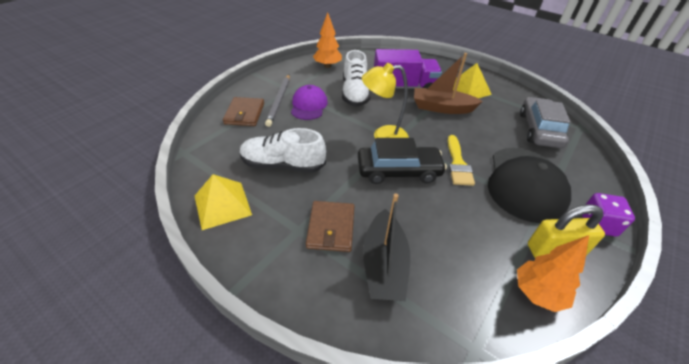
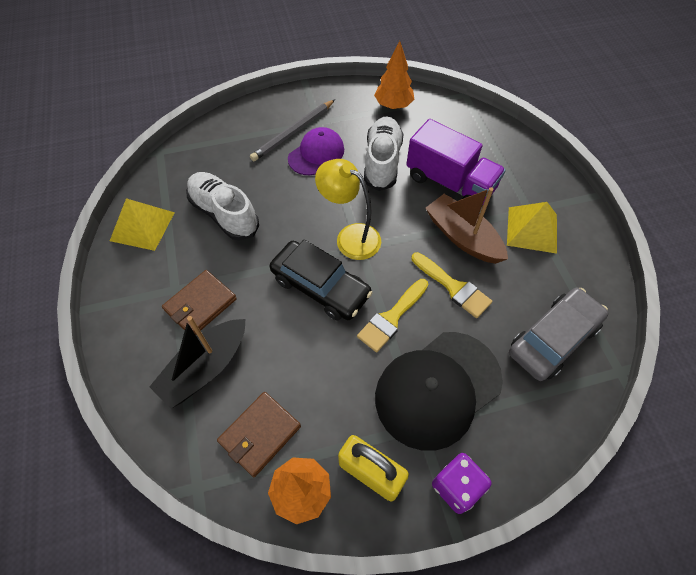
camera: 40 degrees right, 15 degrees up
brown wallet [223,97,264,126] -> brown wallet moved to [217,392,301,477]
white shoe [342,50,370,107] -> white shoe turned 150 degrees clockwise [364,116,404,191]
none -> yellow brush [411,252,493,318]

